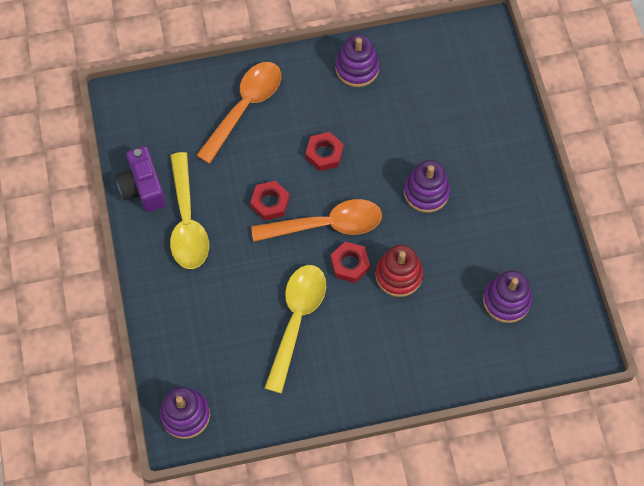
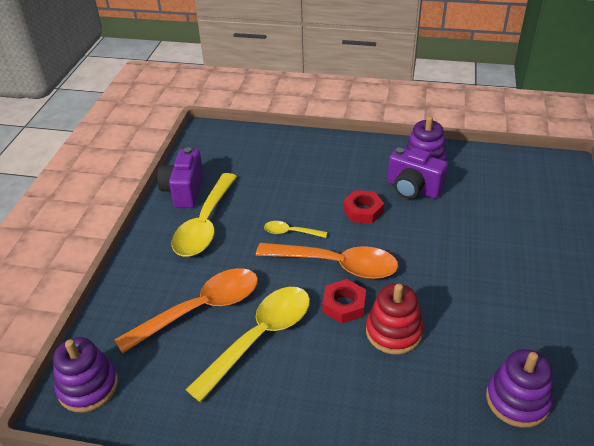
camera: 25 degrees right, 25 degrees down
orange spoon [196,62,281,164] -> orange spoon moved to [114,268,258,354]
red nut [250,181,290,221] -> yellow spoon [264,221,327,238]
purple stacking toy [404,160,450,213] -> none
none -> purple camera [387,147,448,199]

